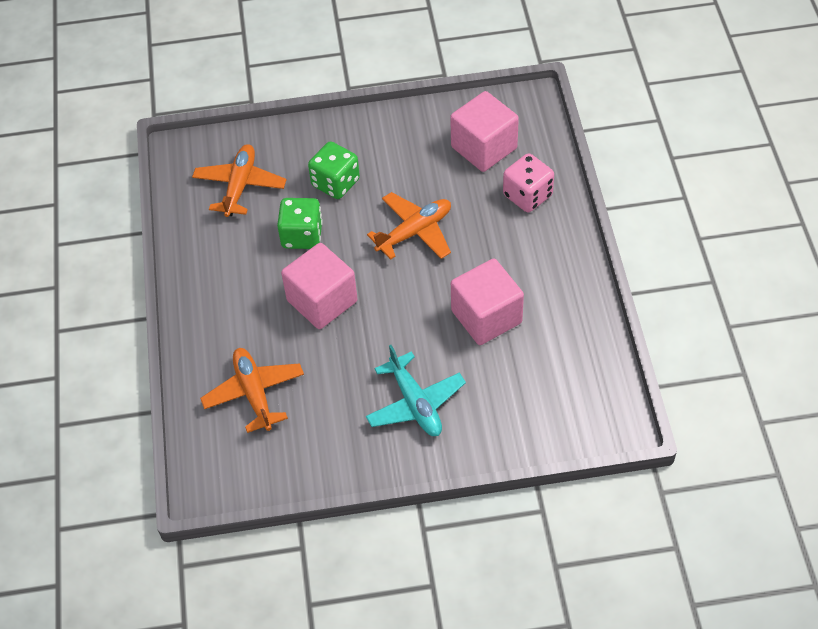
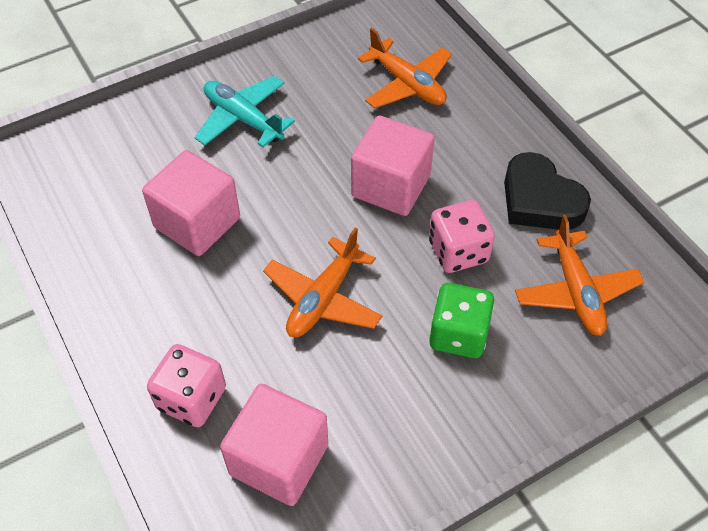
camera: 155 degrees right, 0 degrees up
green dice [277,198,323,249] -> pink dice [429,200,495,273]
none -> black heart [504,152,591,230]

